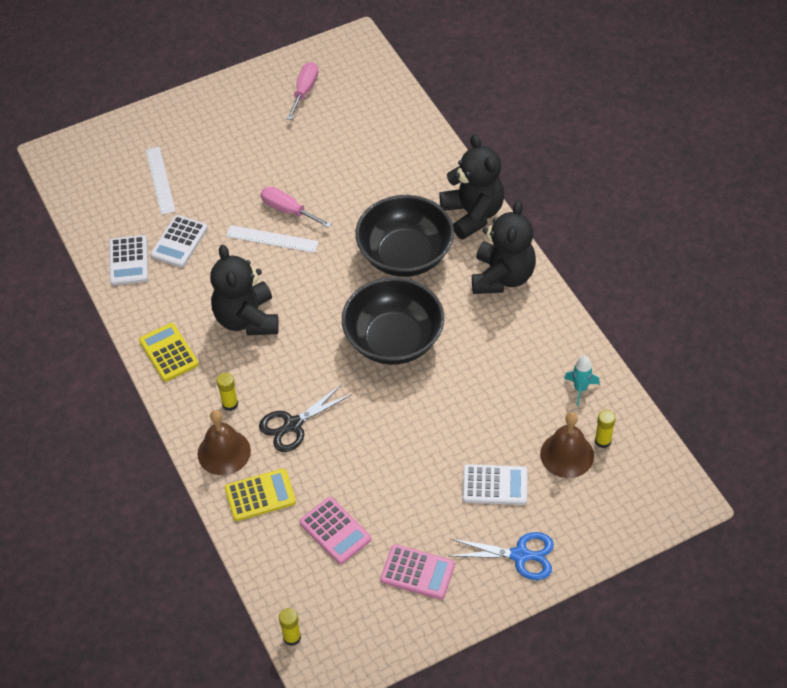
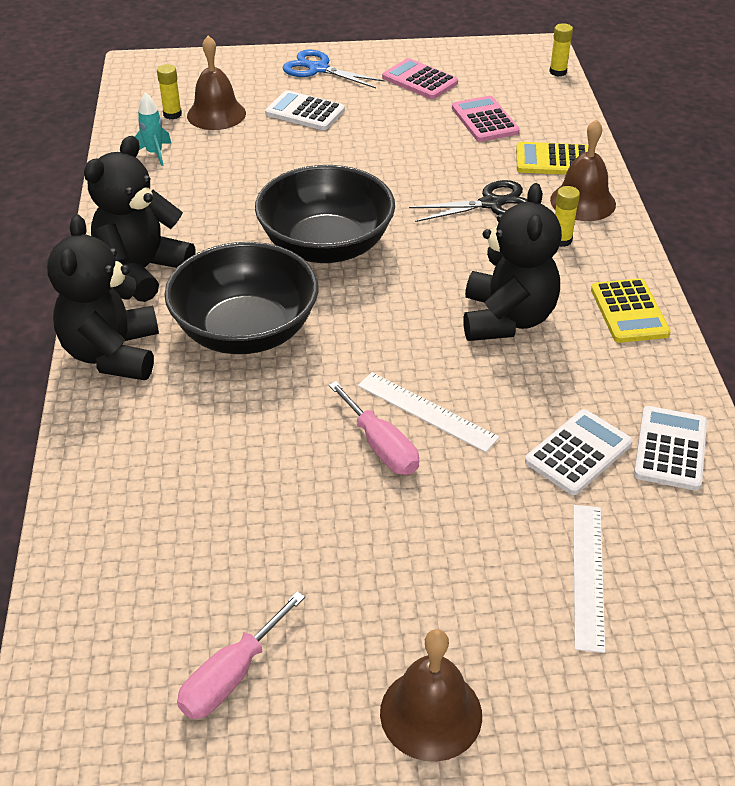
camera: 160 degrees left, 10 degrees down
none -> brown bell [380,629,482,762]

